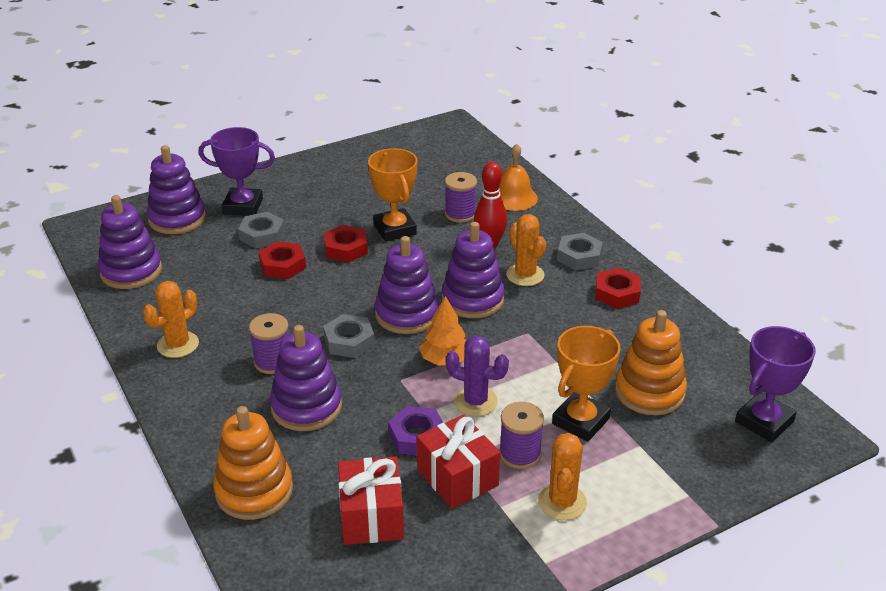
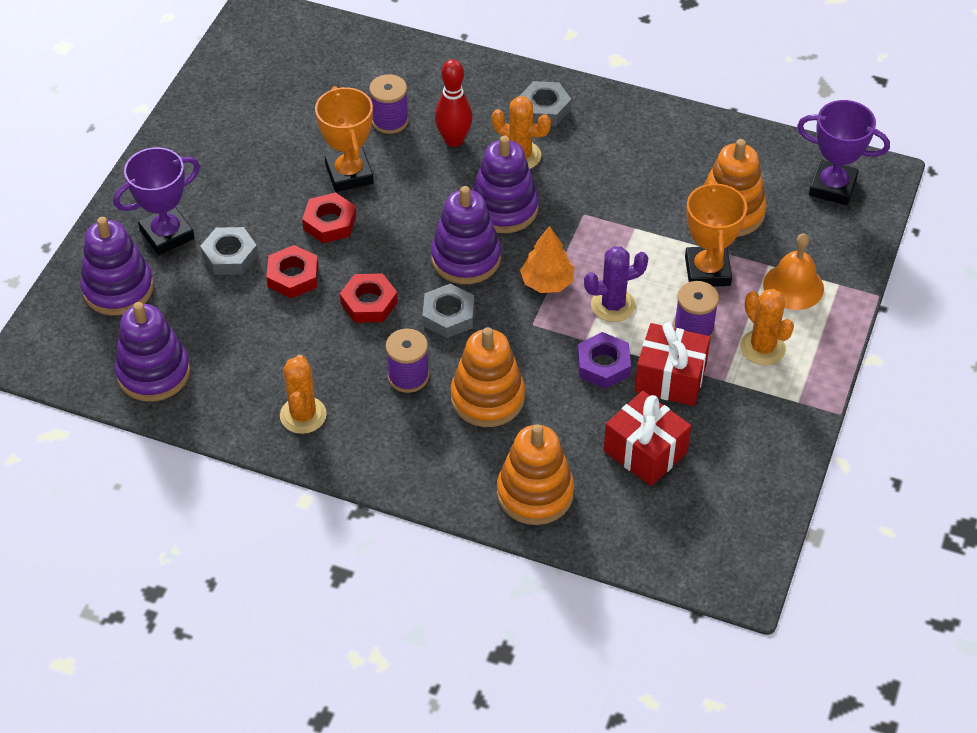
camera: 40 degrees left, 15 degrees up
purple stacking toy [270,325,342,431] -> orange stacking toy [451,327,525,427]
orange trophy [368,148,417,242] -> orange trophy turned 45 degrees clockwise [315,86,374,192]
orange bell [499,144,538,211] -> orange bell moved to [763,234,824,310]
red nut [595,268,641,309] -> red nut moved to [340,273,398,323]
purple trophy [735,326,816,442] -> purple trophy turned 75 degrees counterclockwise [797,100,890,205]

